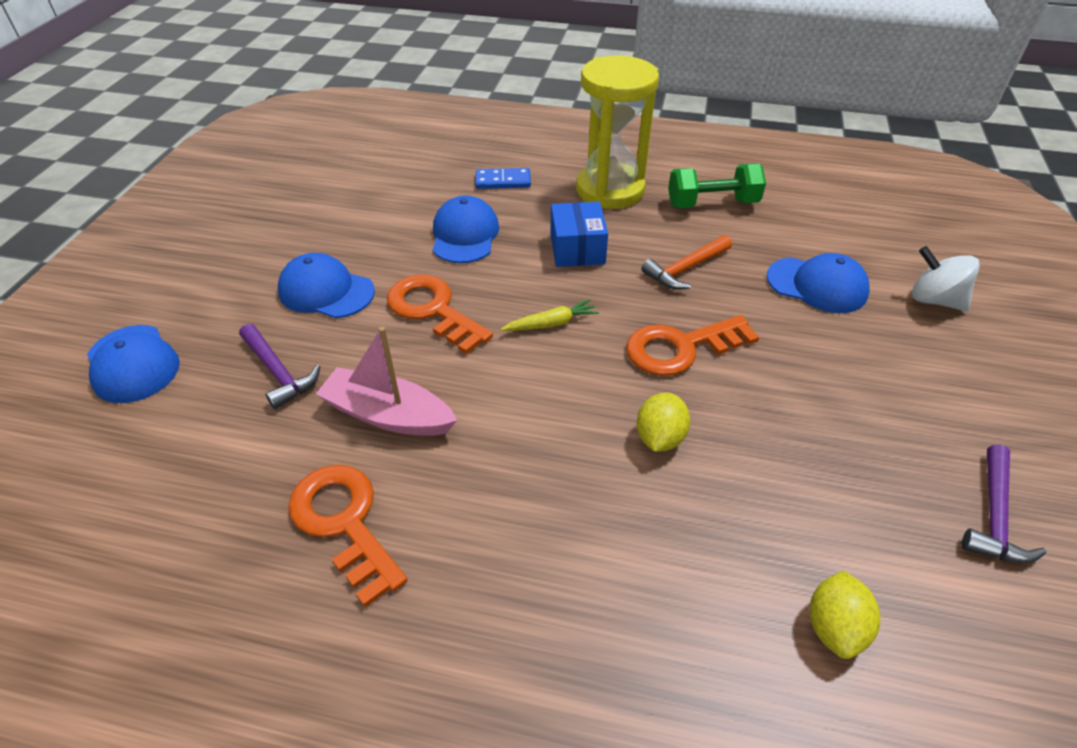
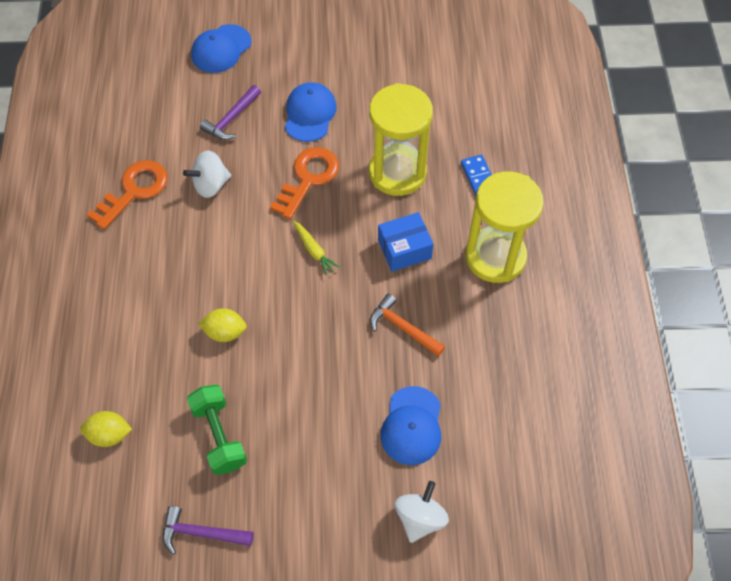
camera: 75 degrees right, 15 degrees up
pink boat [316,326,457,436] -> white spinning top [183,151,231,198]
blue cap [433,196,499,263] -> yellow hourglass [369,83,433,196]
orange key [627,315,759,376] -> none
green dumbbell [668,164,766,208] -> green dumbbell moved to [187,385,247,475]

